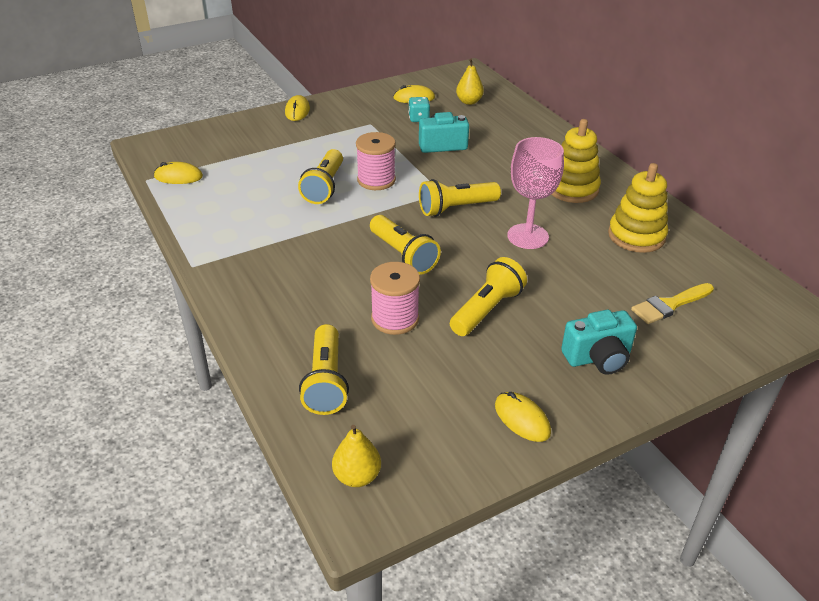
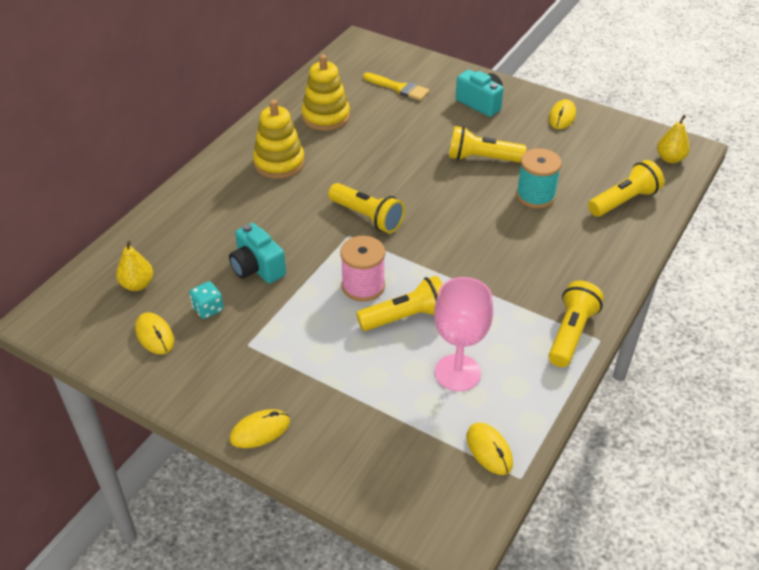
camera: 120 degrees left, 5 degrees up
yellow flashlight [370,215,441,275] -> yellow flashlight moved to [548,281,604,367]
pink spool [370,262,420,335] -> turquoise spool [516,148,562,208]
pink goblet [507,137,564,249] -> pink goblet moved to [434,277,493,391]

